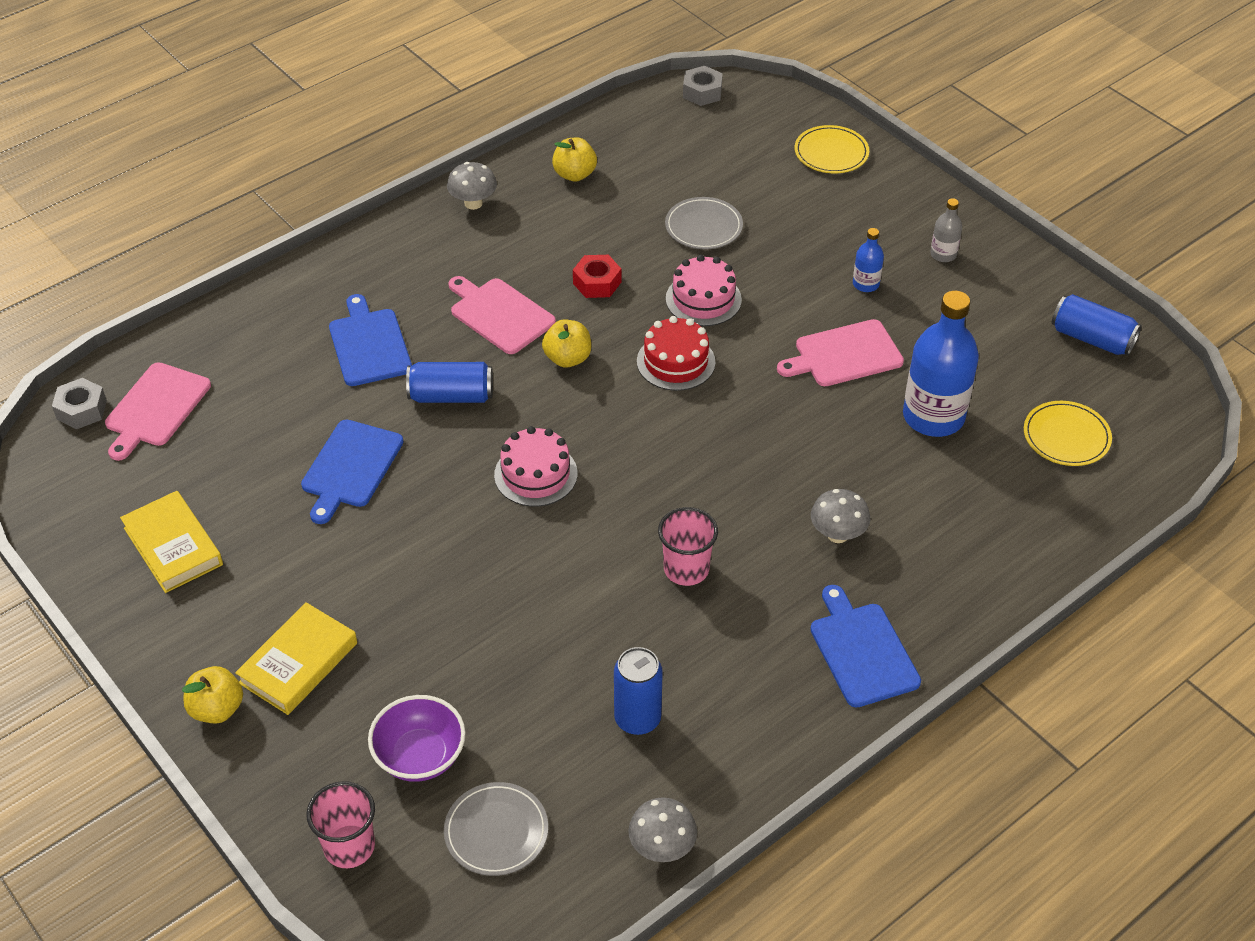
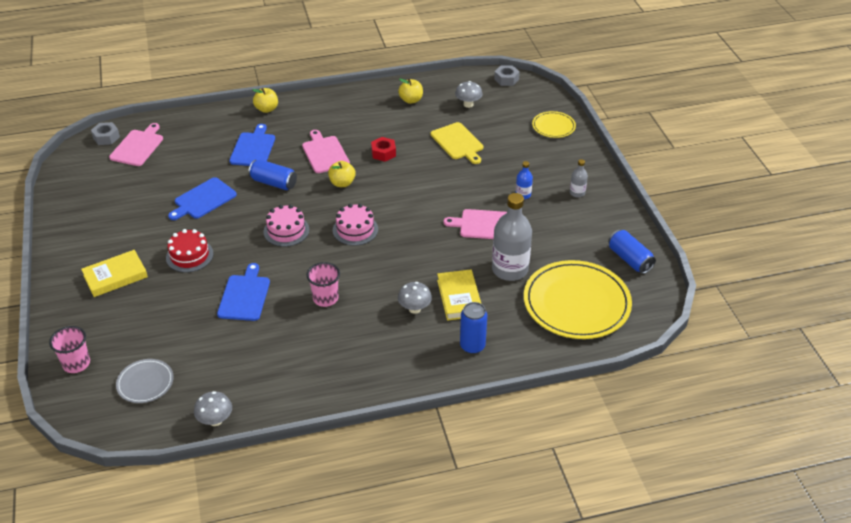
camera: 25 degrees right, 5 degrees down
pink cutting board [105,362,211,461] -> pink cutting board turned 150 degrees clockwise [109,123,163,166]
yellow book [120,491,223,593] -> yellow book moved to [437,270,481,321]
yellow apple [182,666,243,724] -> yellow apple moved to [253,88,278,113]
purple bowl [368,695,466,782] -> none
grey mushroom [447,162,497,210] -> grey mushroom moved to [455,81,483,108]
blue can [614,647,663,735] -> blue can moved to [460,302,487,354]
red cake [637,316,715,391] -> red cake moved to [166,229,214,273]
grey plate [665,197,743,249] -> yellow cutting board [431,122,483,164]
pink cake [666,255,742,326] -> pink cake moved to [333,204,378,246]
blue cutting board [810,585,921,708] -> blue cutting board moved to [217,263,270,321]
blue bottle [903,291,979,437] -> grey bottle [492,193,532,281]
yellow plate [1024,401,1112,466] -> yellow plate [524,260,632,339], size x2.05

